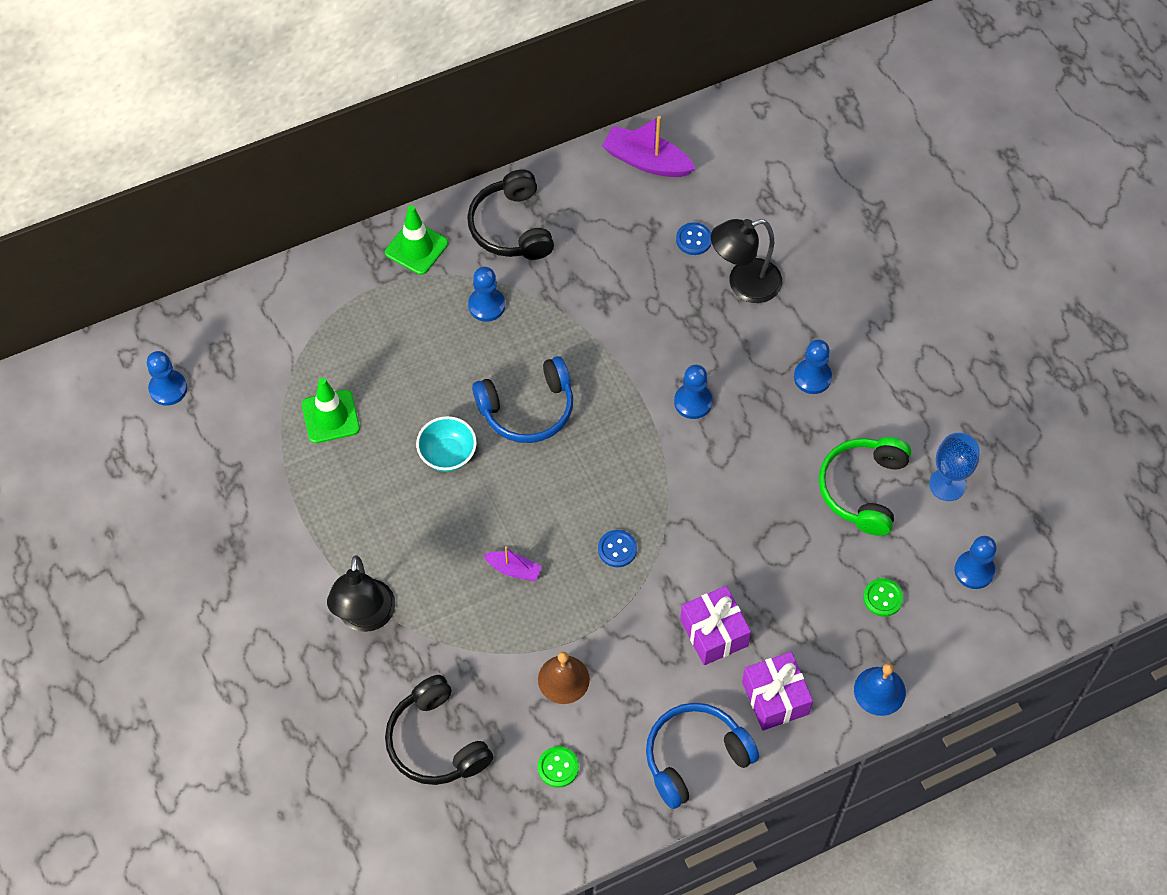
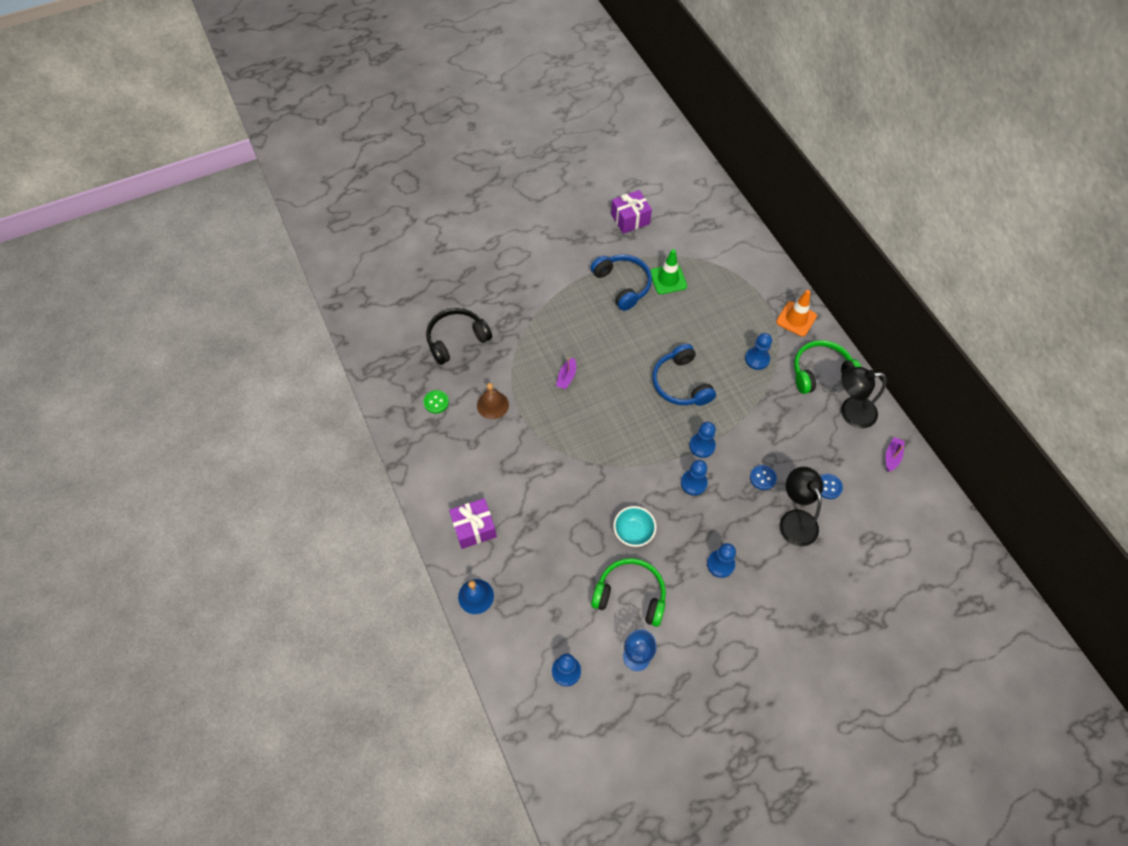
camera: 90 degrees right, 0 degrees up
blue pawn [147,351,187,406] -> blue pawn moved to [689,422,716,458]
black lamp [327,555,395,632] -> black lamp moved to [841,367,886,428]
green traffic cone [385,205,448,275] -> orange traffic cone [776,290,817,337]
turquoise bowl [416,416,477,472] -> turquoise bowl moved to [613,506,656,547]
black headphones [467,169,554,260] -> green headphones [794,340,861,394]
blue button [598,530,637,567] -> blue button moved to [750,465,777,490]
purple boat [602,116,696,177] -> purple boat [886,437,905,472], size x0.56
blue headphones [646,703,759,809] -> blue headphones moved to [591,254,652,311]
purple gift [680,586,751,665] -> purple gift moved to [611,190,652,234]
green button [863,578,903,617] -> none

